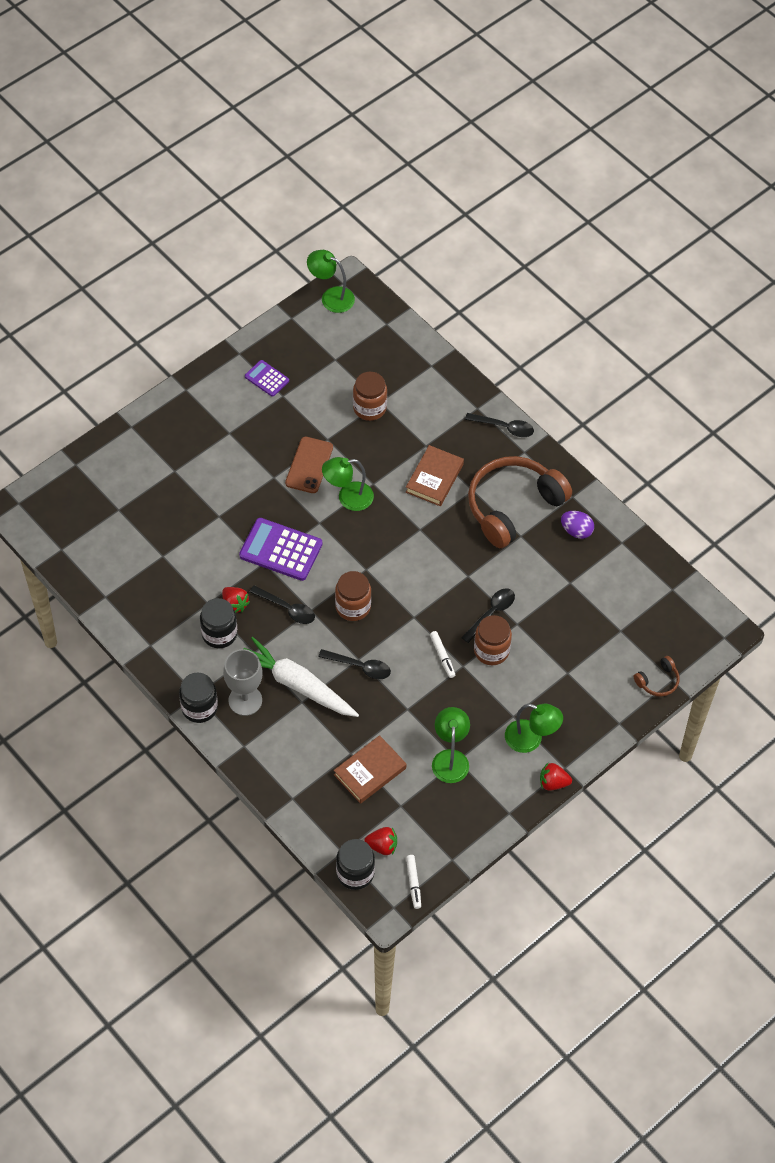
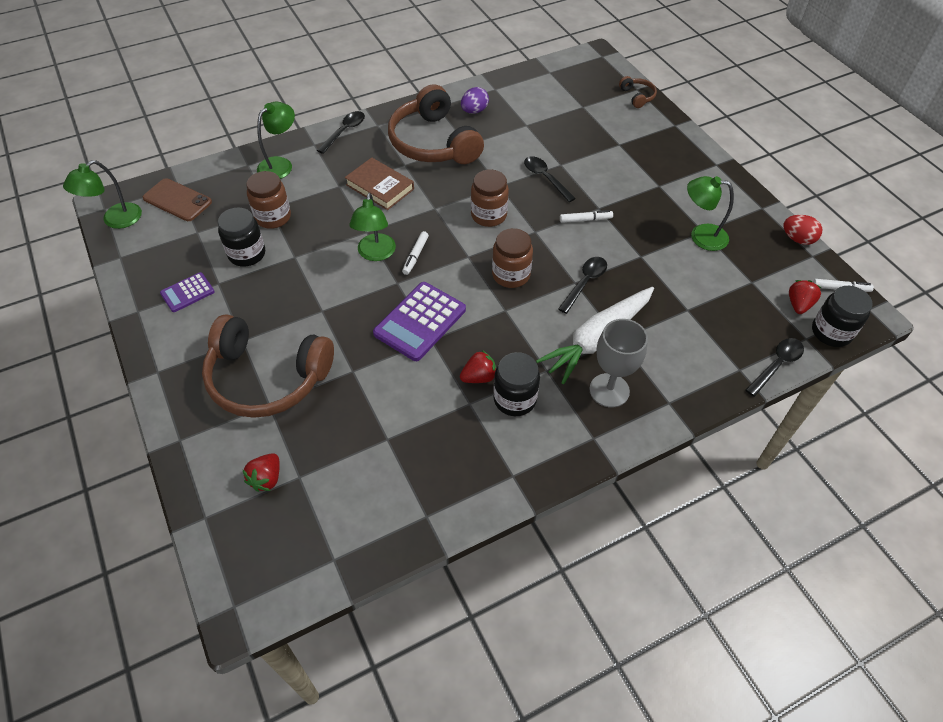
camera: 75 degrees left, 5 degrees down
black jar [179,672,218,723] -> black jar moved to [218,207,265,267]
black spoon [249,585,315,624] -> black spoon moved to [745,338,804,397]
brown phone [285,437,333,493] -> brown phone moved to [143,178,212,221]
brown book [334,735,407,804] -> none
brown jar [474,615,512,666] -> brown jar moved to [471,170,509,227]
green lamp [505,704,563,753] -> green lamp moved to [257,102,295,179]
red strawberry [540,762,572,791] -> red strawberry moved to [243,453,280,492]
none -> brown headphones [202,314,334,418]
none -> white marker [402,231,429,275]
none -> red egg [783,215,822,245]

